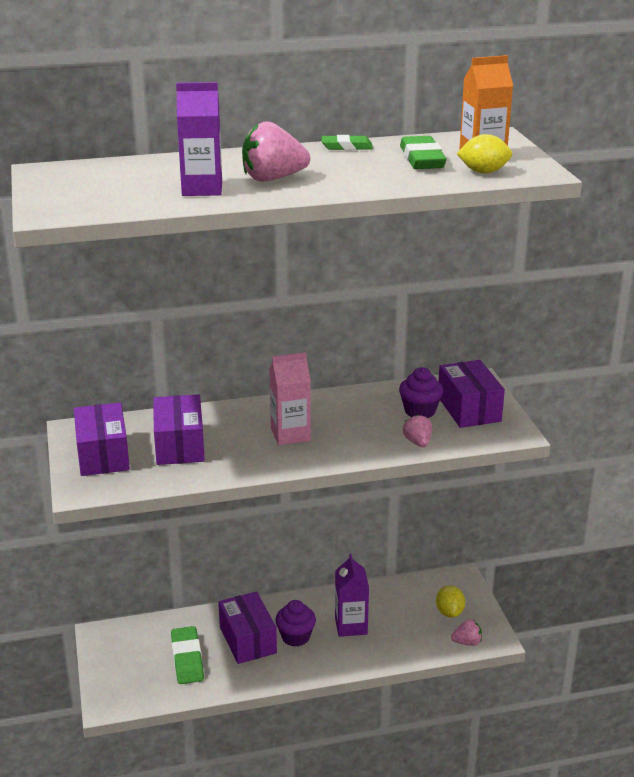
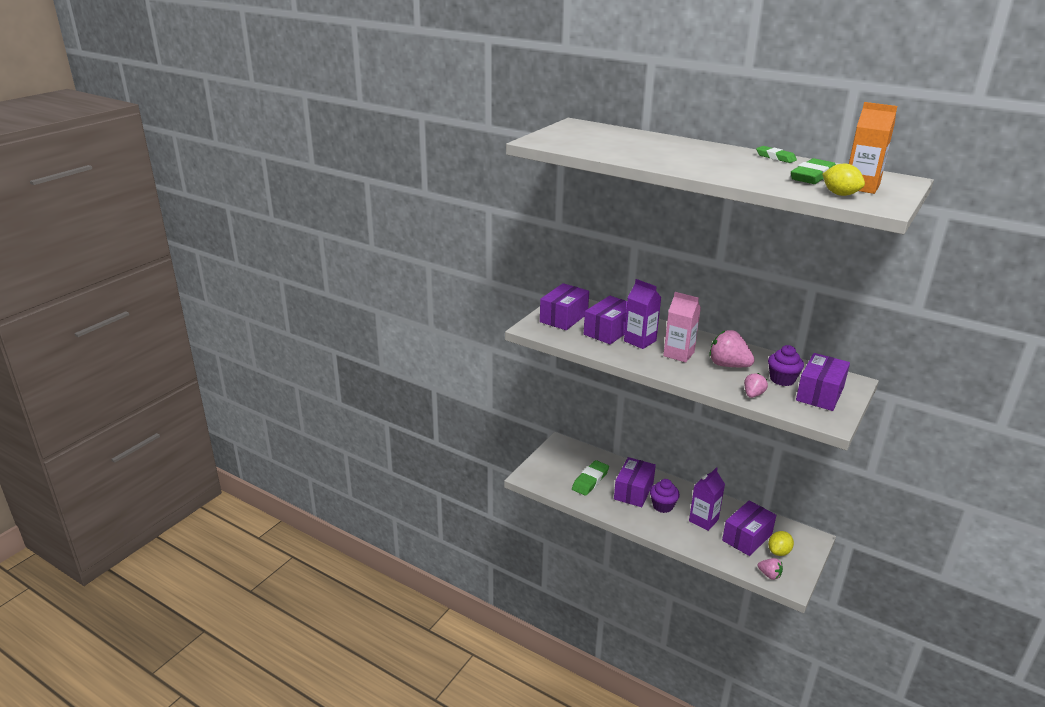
camera: 45 degrees right, 0 degrees up
purple carton [176,82,222,196] -> purple carton moved to [624,279,661,349]
pink strawberry [242,121,310,182] -> pink strawberry moved to [709,330,755,367]
none -> purple box [722,501,776,556]

